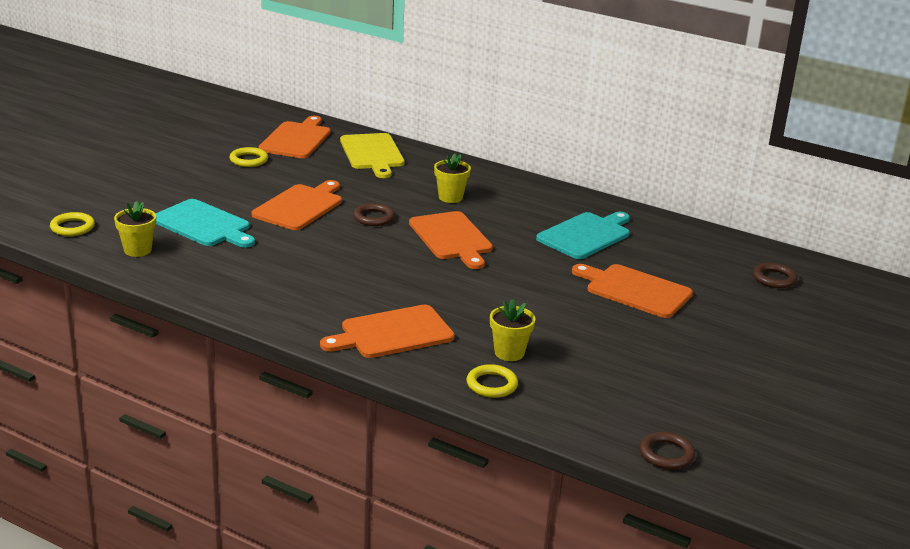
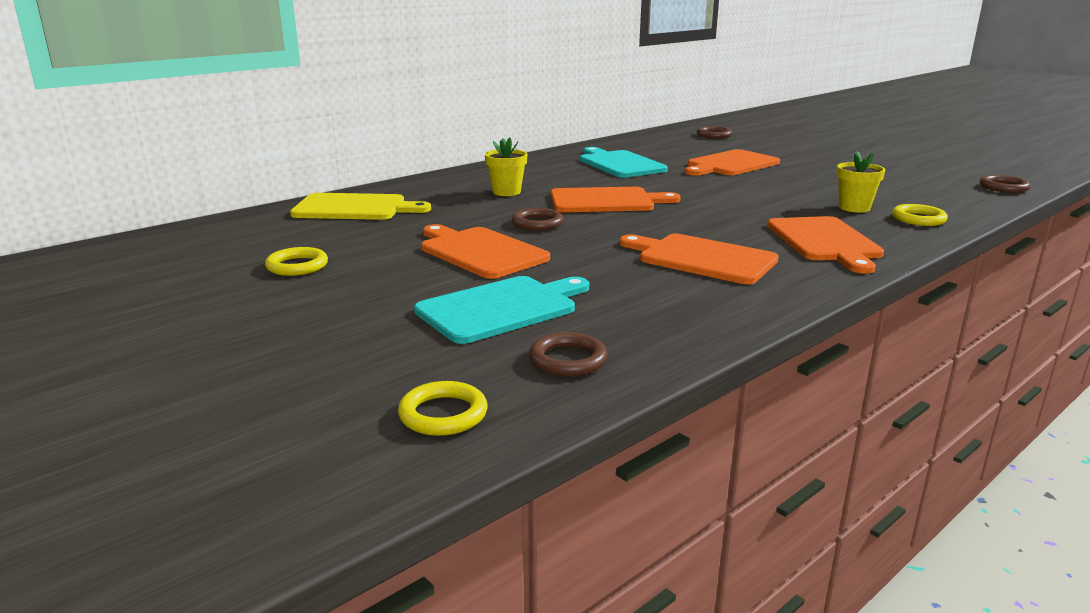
camera: 70 degrees left, 5 degrees down
yellow flower pot [114,201,156,257] -> brown ring [529,332,607,376]
orange cutting board [258,116,331,158] -> orange cutting board moved to [619,234,779,284]

